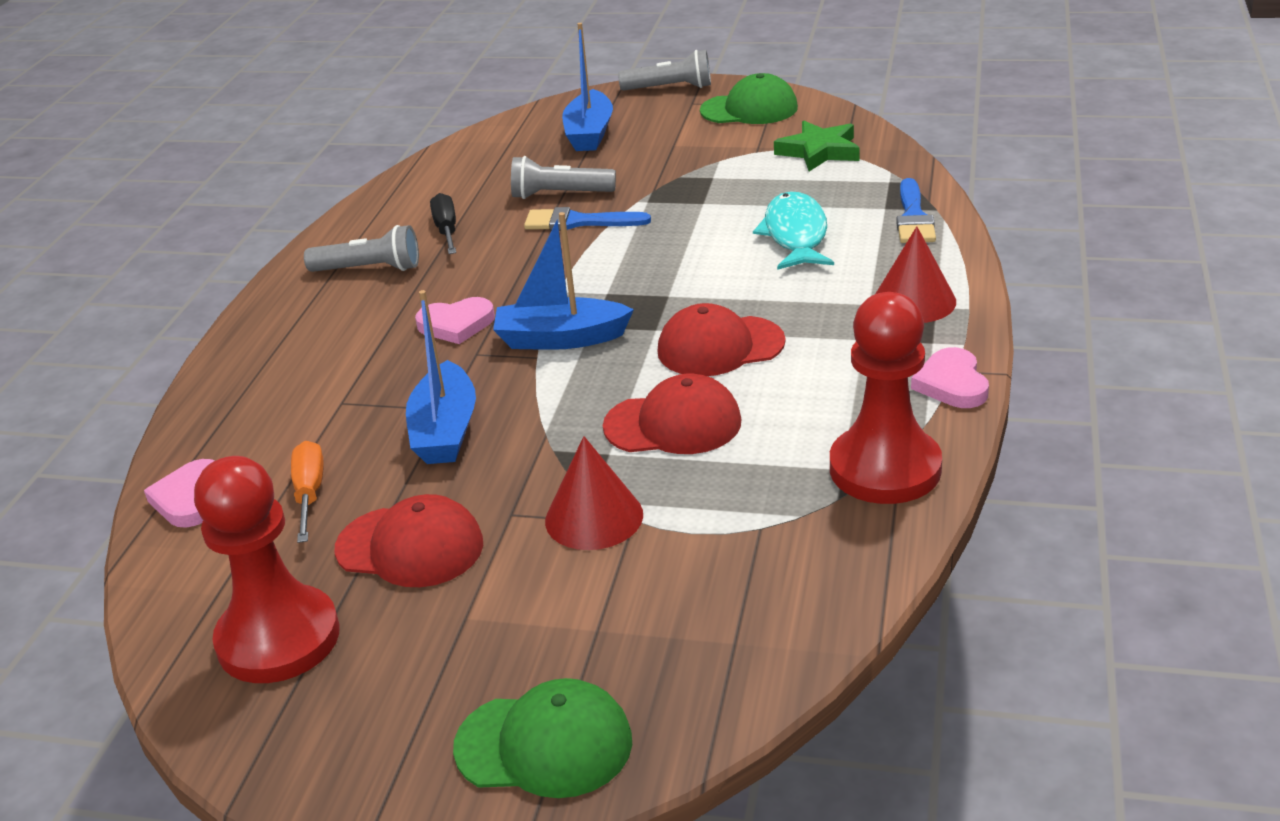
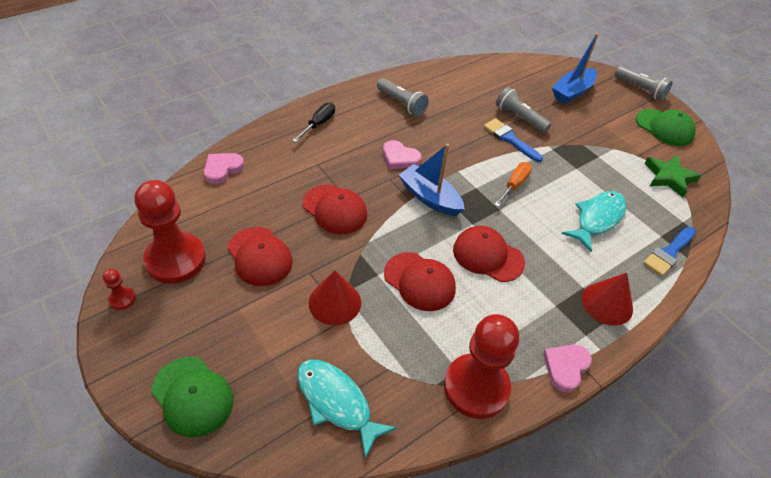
camera: 35 degrees right, 15 degrees up
orange screwdriver [291,441,324,543] -> orange screwdriver moved to [494,162,532,207]
blue boat [406,290,476,464] -> red cap [303,185,367,235]
black screwdriver [430,193,456,254] -> black screwdriver moved to [292,103,335,142]
none -> red pawn [103,269,136,310]
none -> turquoise fish [297,360,397,459]

